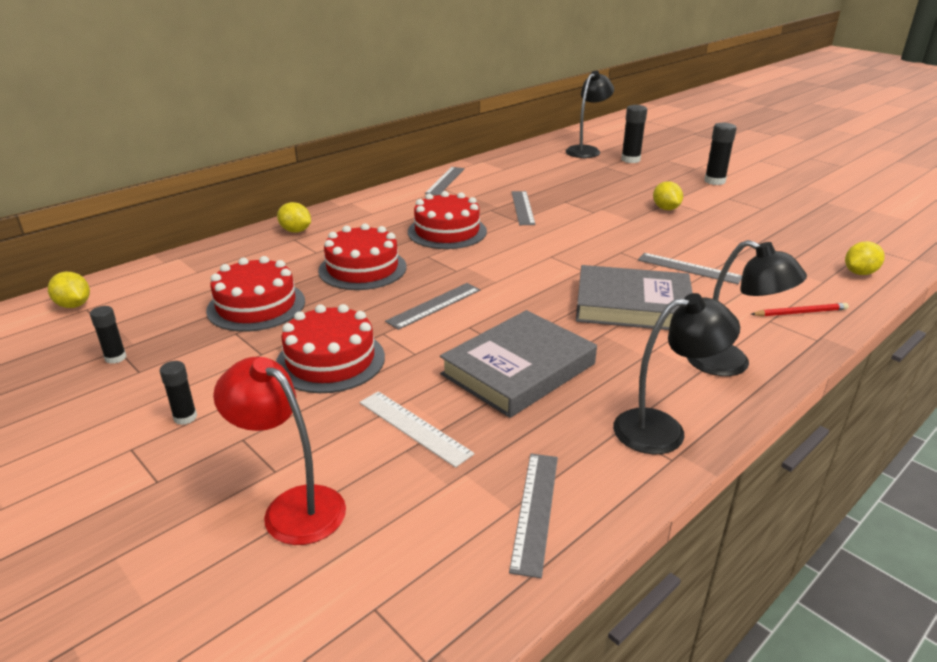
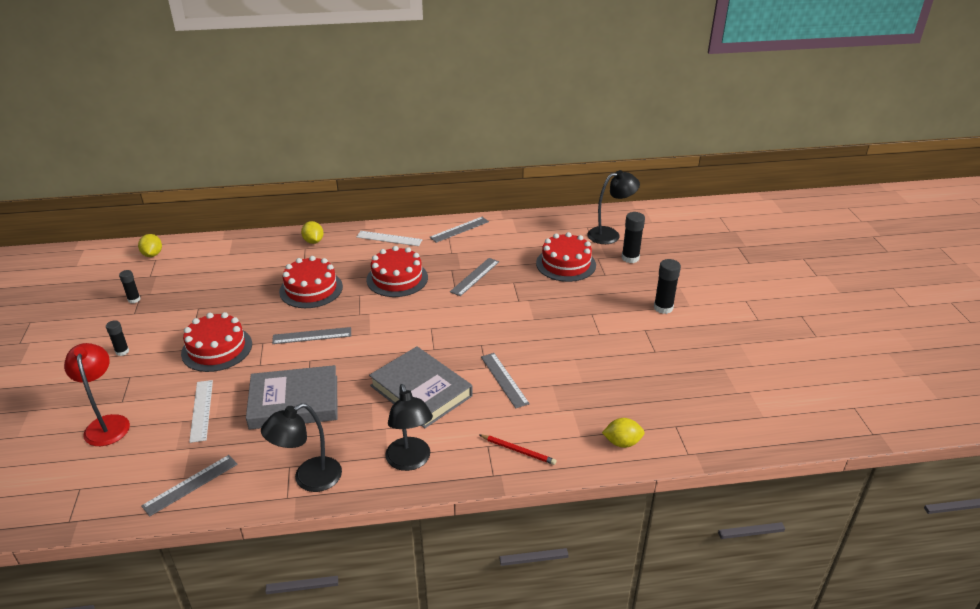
camera: 35 degrees right, 5 degrees up
red cake [206,256,305,332] -> red cake moved to [536,232,596,282]
black lamp [613,293,740,454] -> black lamp turned 120 degrees clockwise [261,403,342,492]
yellow lemon [653,181,683,210] -> none
none -> white ruler [356,231,423,246]

